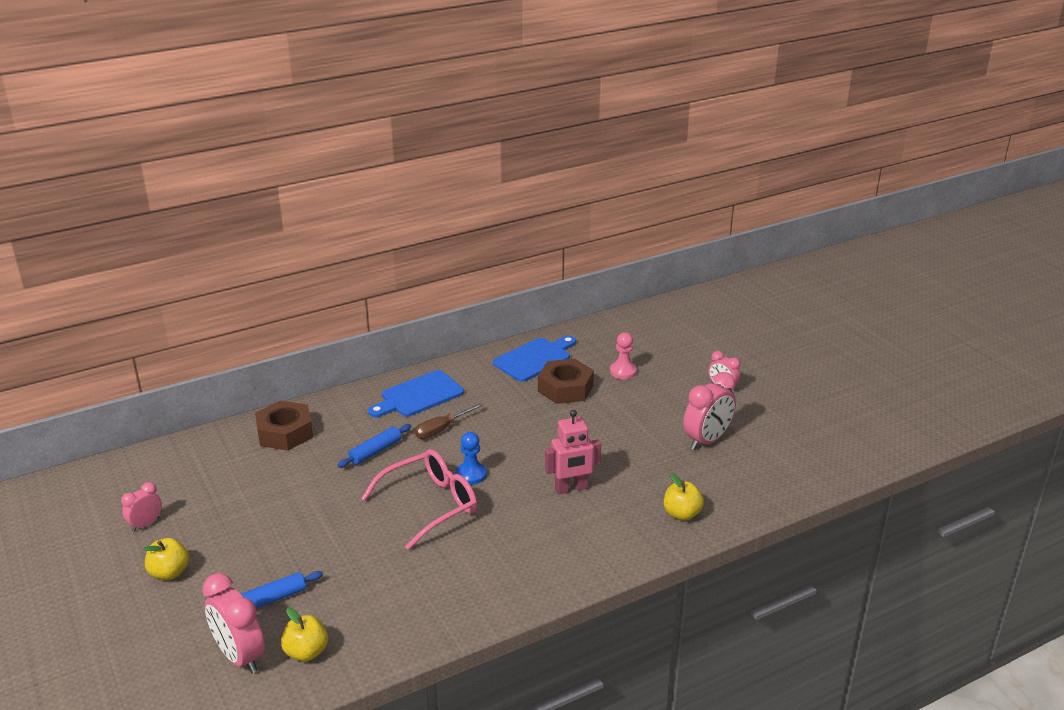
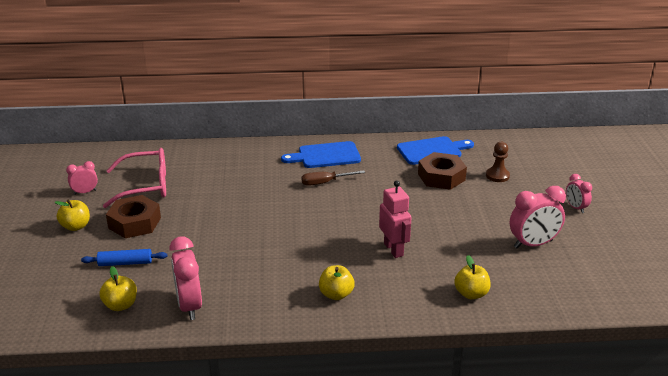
camera: 25 degrees right, 0 degrees up
pink clock [202,573,265,673] -> pink clock moved to [169,236,202,320]
brown nut [255,400,313,451] -> brown nut moved to [106,195,161,238]
blue rolling pin [337,424,411,468] -> none
pink glasses [361,449,477,550] -> pink glasses moved to [103,148,166,208]
blue pawn [456,432,487,485] -> none
pink robot [545,410,601,494] -> pink robot turned 120 degrees counterclockwise [379,180,412,258]
pink pawn [610,332,637,379] -> brown pawn [486,142,510,182]
none -> yellow apple [319,265,355,300]

